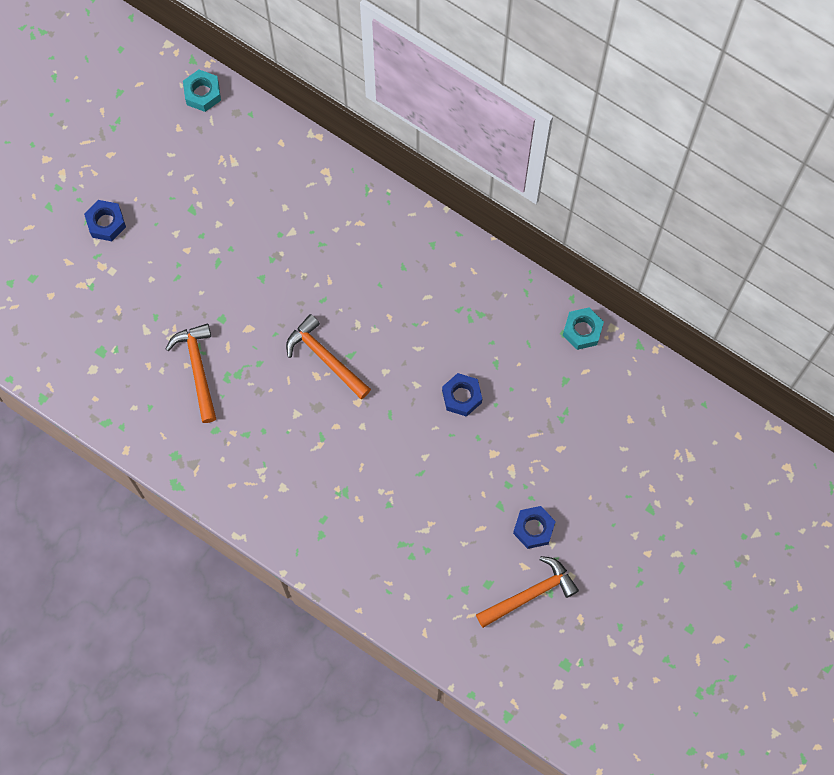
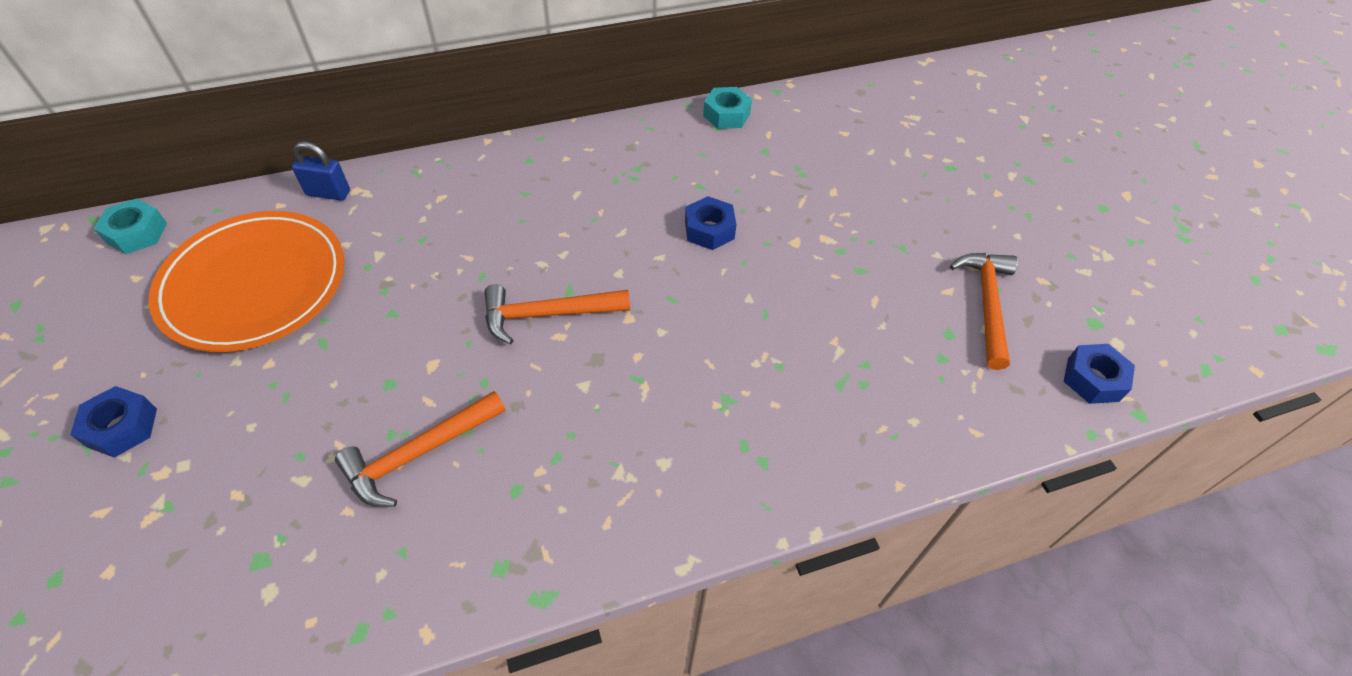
camera: 55 degrees left, 20 degrees down
orange hammer [166,323,216,423] -> orange hammer turned 60 degrees counterclockwise [335,391,505,507]
blue nut [513,506,556,549] -> blue nut moved to [1064,344,1135,404]
none -> orange plate [148,211,345,352]
none -> blue padlock [292,142,350,201]

